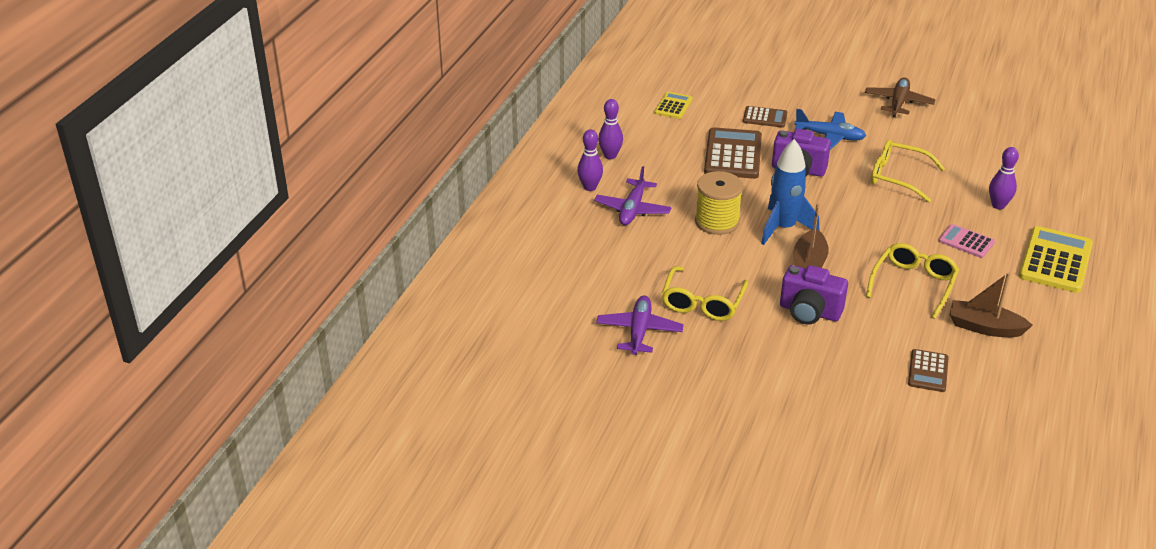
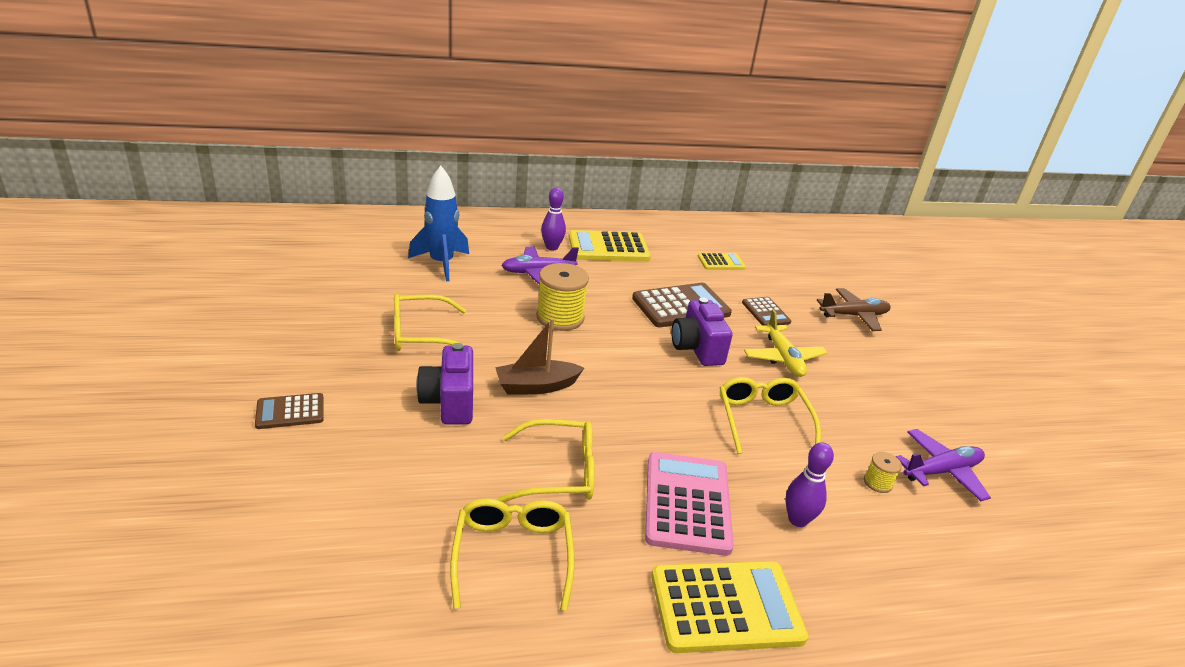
camera: 55 degrees right, 5 degrees down
purple plane [596,295,684,355] -> purple plane moved to [896,429,991,502]
purple bowling pin [598,99,623,159] -> yellow calculator [568,230,651,261]
blue rocket [761,139,819,245] -> blue rocket moved to [408,166,469,281]
blue plane [794,109,866,150] -> yellow plane [744,309,828,377]
brown plane [865,78,935,117] -> brown plane moved to [817,288,891,331]
brown calculator [908,349,949,392] -> brown calculator moved to [255,393,324,429]
pink calculator [938,224,995,258] -> pink calculator [645,452,734,556], size x1.81
brown boat [949,272,1033,337] -> yellow glasses [450,498,575,611]
none -> yellow spool [864,452,902,493]

